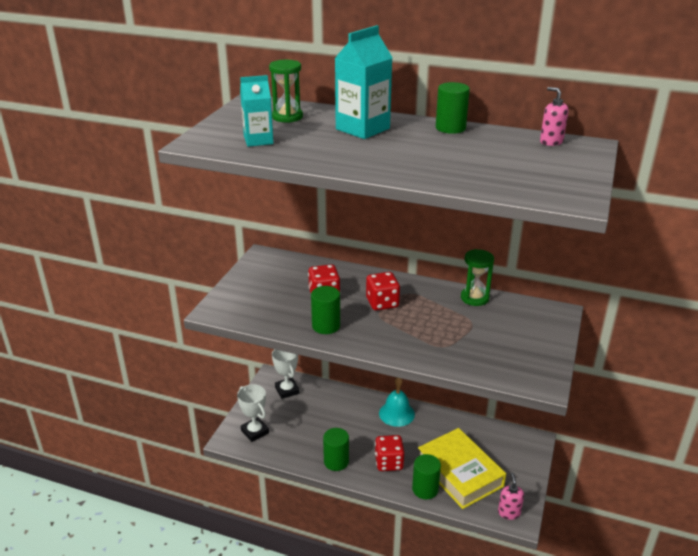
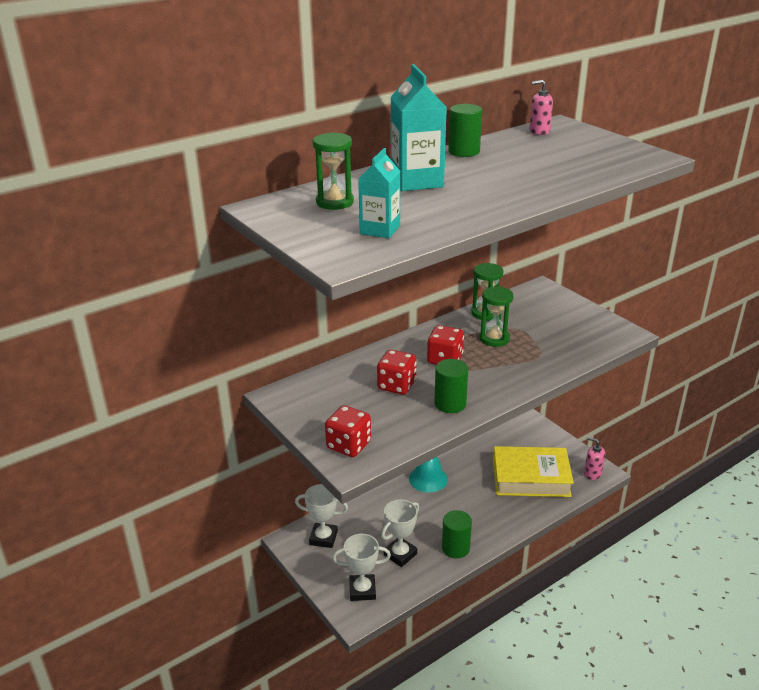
camera: 55 degrees left, 0 degrees up
red dice [375,435,404,471] -> red dice moved to [325,405,371,457]
green cylinder [412,454,441,499] -> none
none -> white trophy [381,499,419,567]
none -> green hourglass [480,286,514,347]

